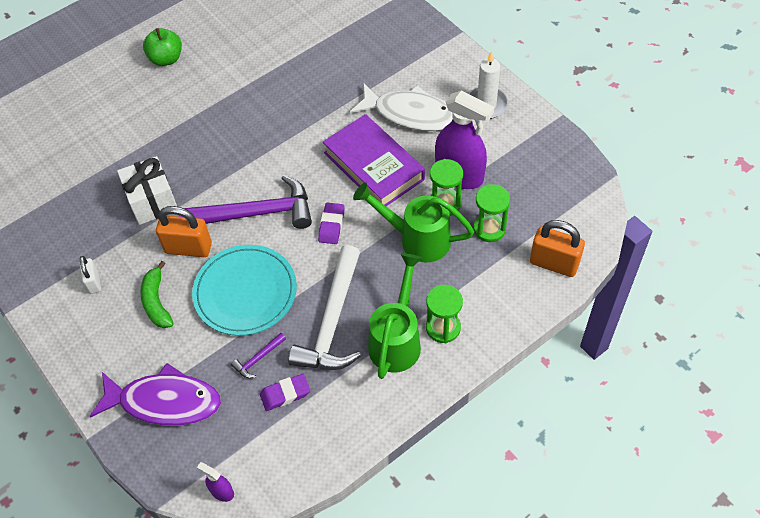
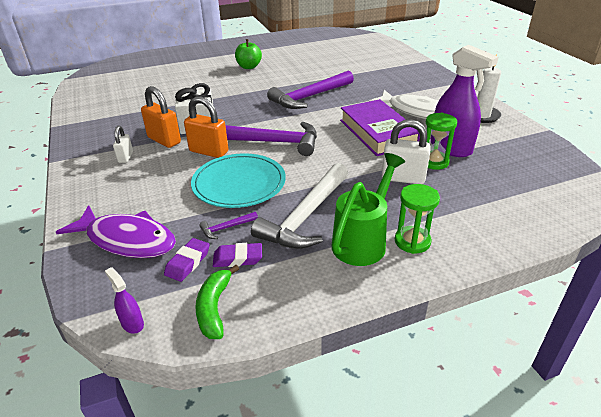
camera: 15 degrees right, 20 degrees down
green banana [140,261,174,328] -> green banana moved to [195,265,239,339]
purple eraser [318,203,345,244] -> purple eraser moved to [164,238,210,282]
green watering can [353,182,474,263] -> white padlock [382,119,431,184]
green hourglass [473,184,510,242] -> none
orange padlock [530,220,585,277] -> orange padlock moved to [141,86,181,148]
none -> purple hammer [267,71,354,109]

